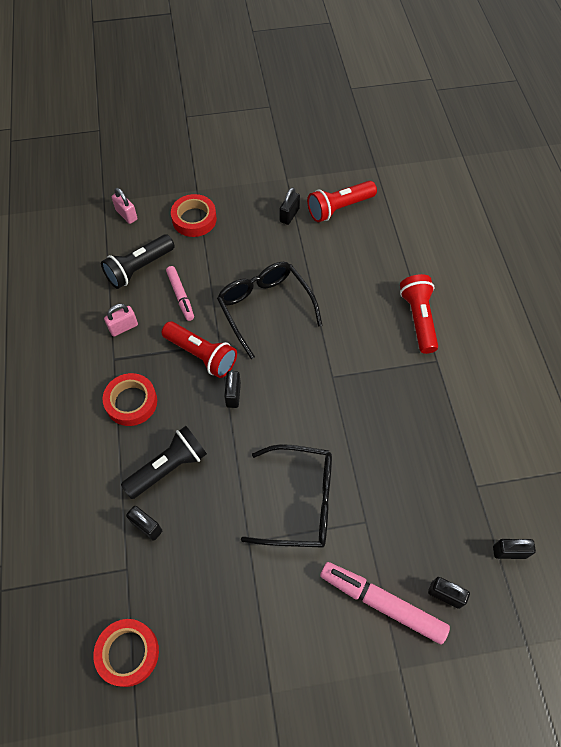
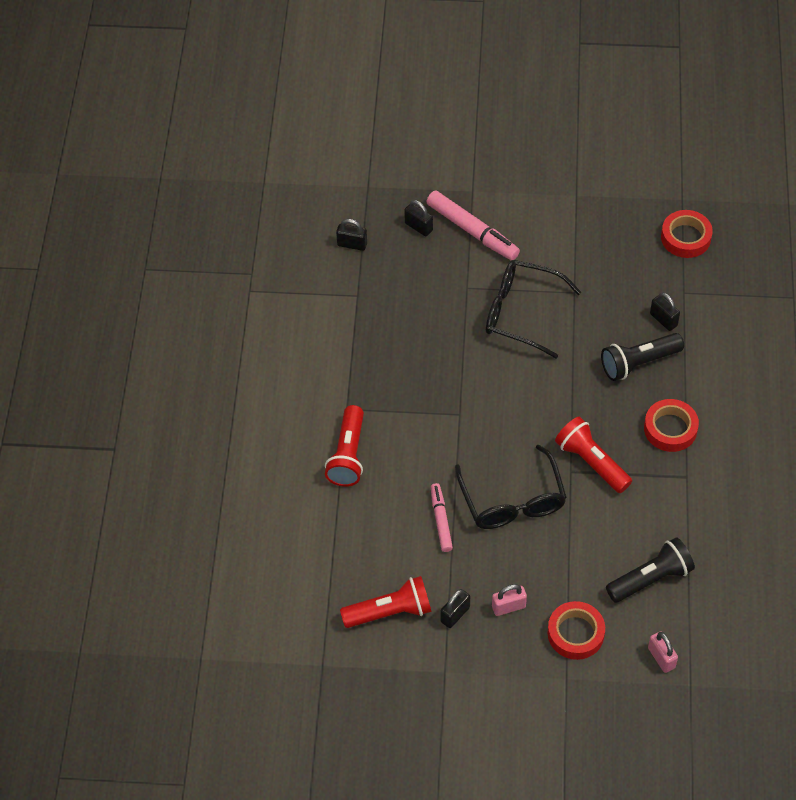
camera: 165 degrees left, 5 degrees down
pink padlock [104,304,138,337] -> pink padlock moved to [492,584,527,616]
pink marker [166,266,194,321] -> pink marker moved to [431,483,453,552]
black padlock [224,370,241,408] -> none

